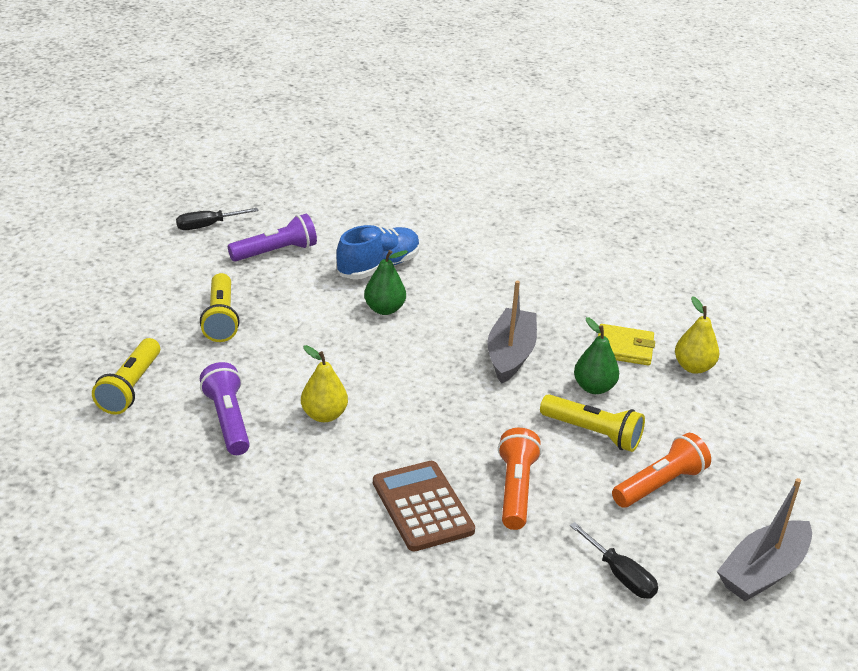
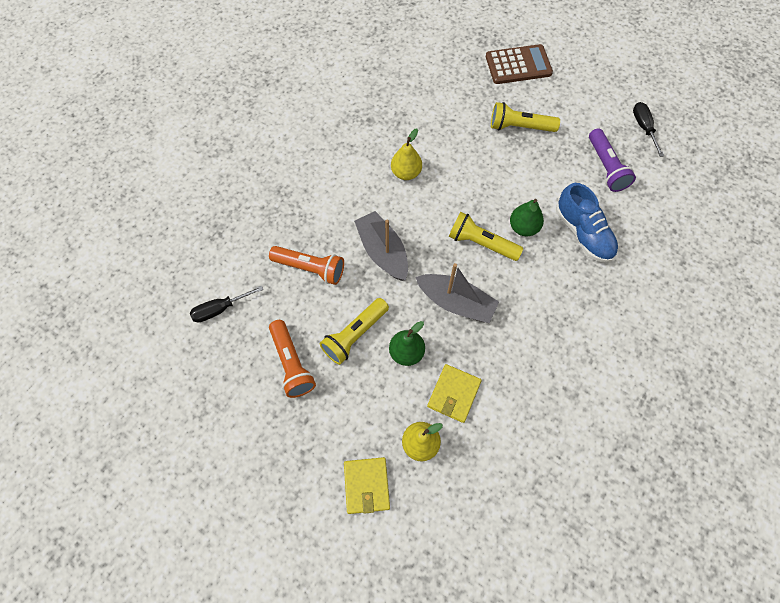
camera: 105 degrees right, 30 degrees up
yellow flashlight [92,338,160,415] -> yellow flashlight moved to [449,212,523,261]
purple flashlight [200,362,250,455] -> none
brown calculator [373,461,475,551] -> brown calculator moved to [486,44,553,84]
grey boat [717,478,812,601] -> grey boat moved to [354,211,408,281]
none -> yellow wallet [344,457,390,514]

